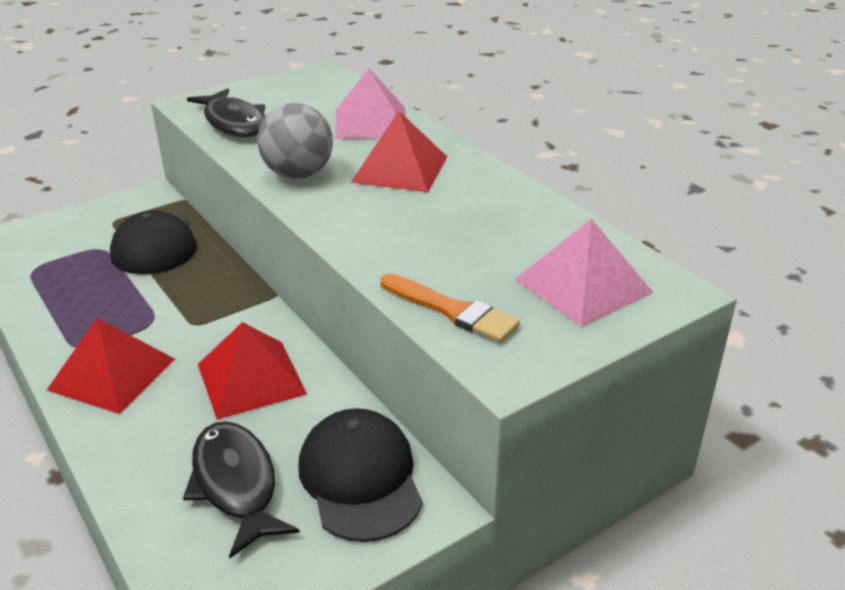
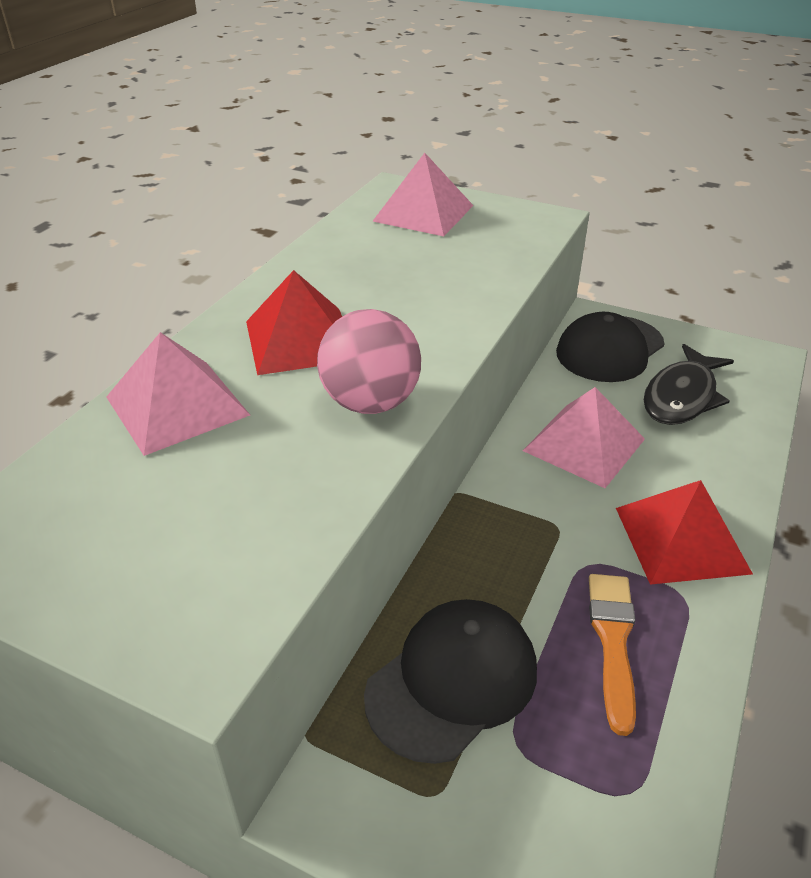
camera: 120 degrees left, 5 degrees up
black fish [187,88,265,137] -> none
red pyramid [198,322,307,419] -> pink pyramid [523,387,645,488]
grey ball [257,103,333,179] -> pink ball [317,309,421,414]
orange brush [381,274,520,343] -> orange brush moved to [589,574,636,736]

